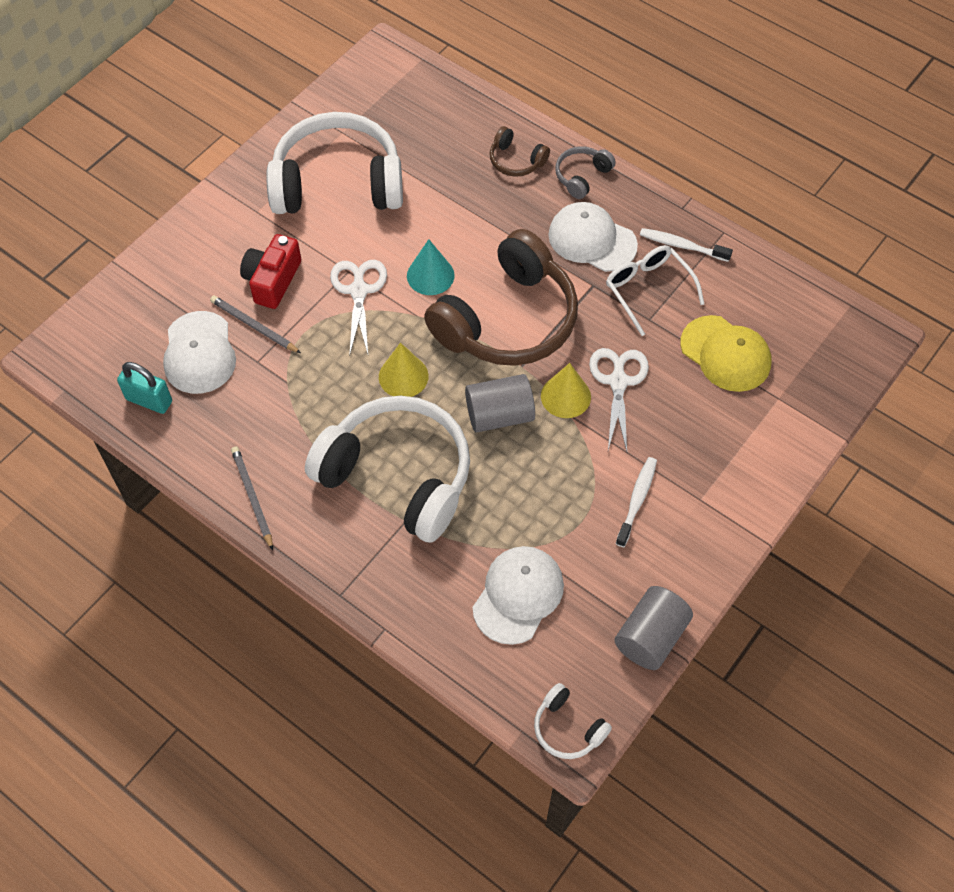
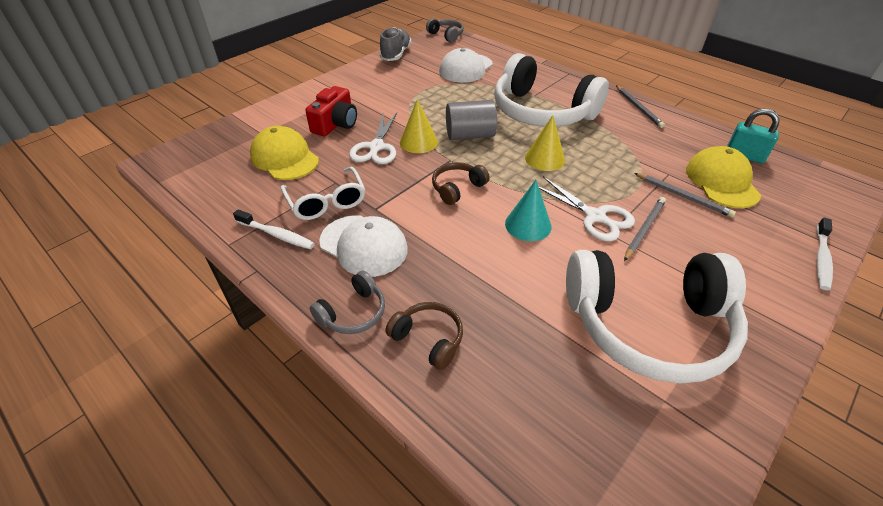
camera: 175 degrees left, 15 degrees down
white cap [163,311,236,394] -> yellow cap [686,146,761,208]
red camera [240,234,301,309] -> red camera moved to [305,86,357,136]
white scissors [330,260,387,356] -> white scissors turned 45 degrees counterclockwise [539,177,635,241]
brown headphones [424,229,578,366] -> brown headphones [432,162,490,205], size x0.43
white headphones [534,683,612,759] -> grey headphones [426,18,464,42]
grey cylinder [614,586,693,670] -> grey shoe [380,27,412,61]
white toothbrush [616,457,657,547] -> white toothbrush moved to [816,218,833,291]
none -> grey pencil [624,197,666,261]

